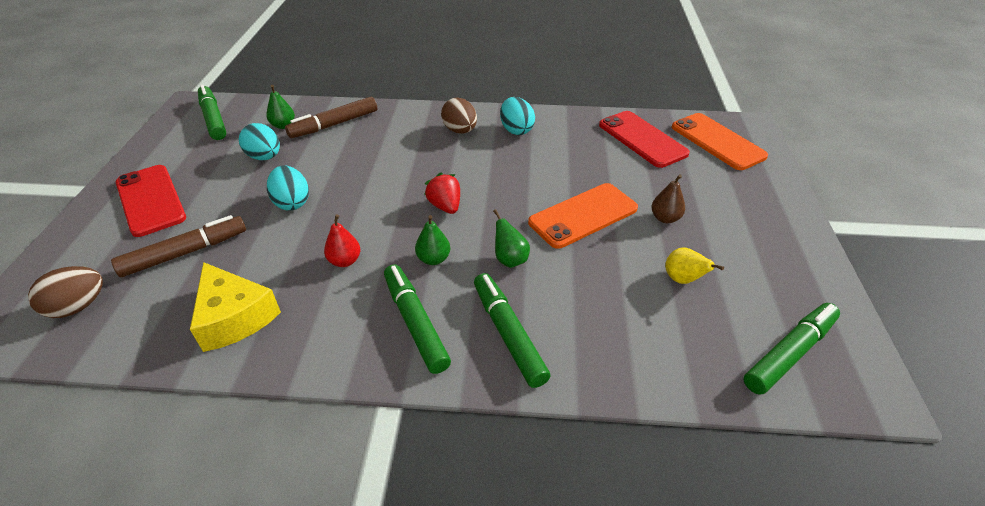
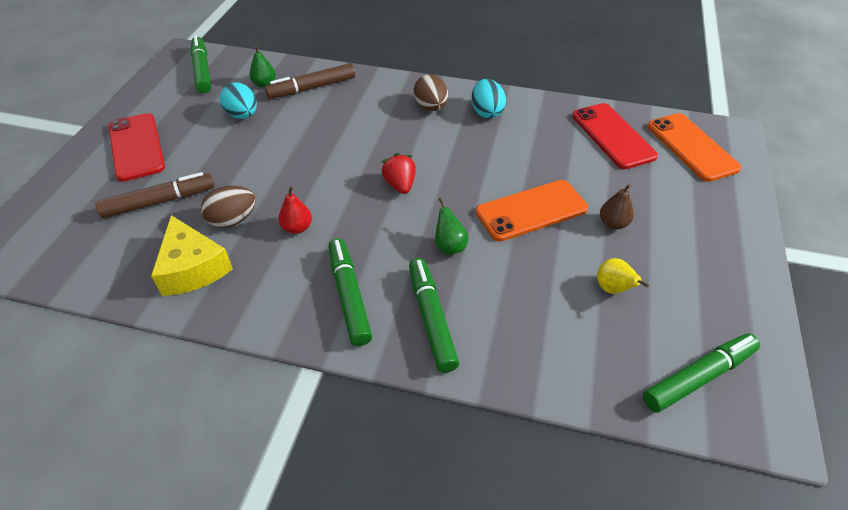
camera: 10 degrees right, 5 degrees up
brown egg [28,266,103,318] -> brown egg moved to [201,186,256,228]
turquoise egg [267,165,309,211] -> none
green pear [415,215,450,265] -> none

